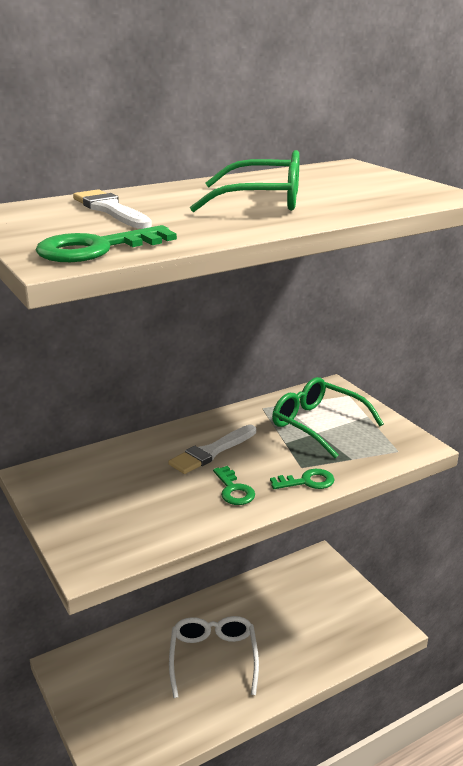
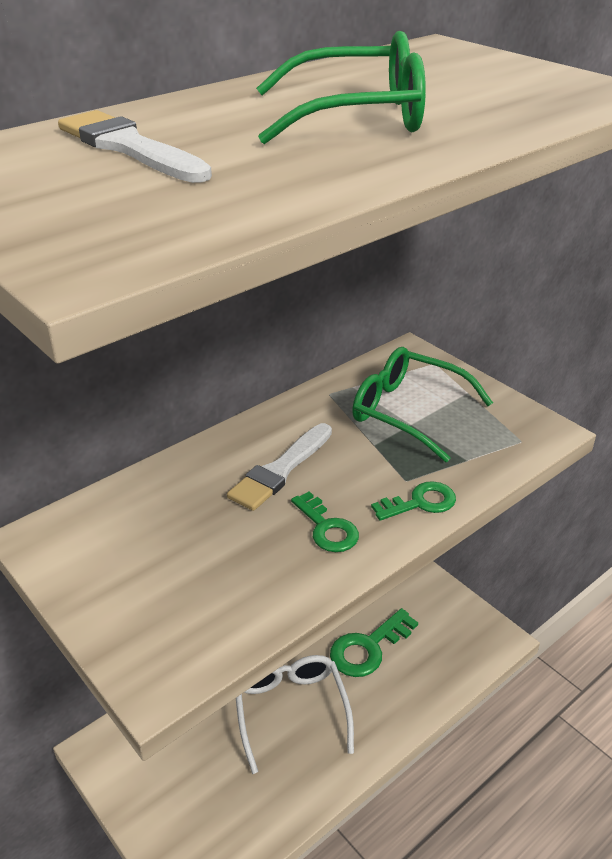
camera: 10 degrees left, 10 degrees up
green key [36,225,177,262] -> green key moved to [330,608,418,677]

